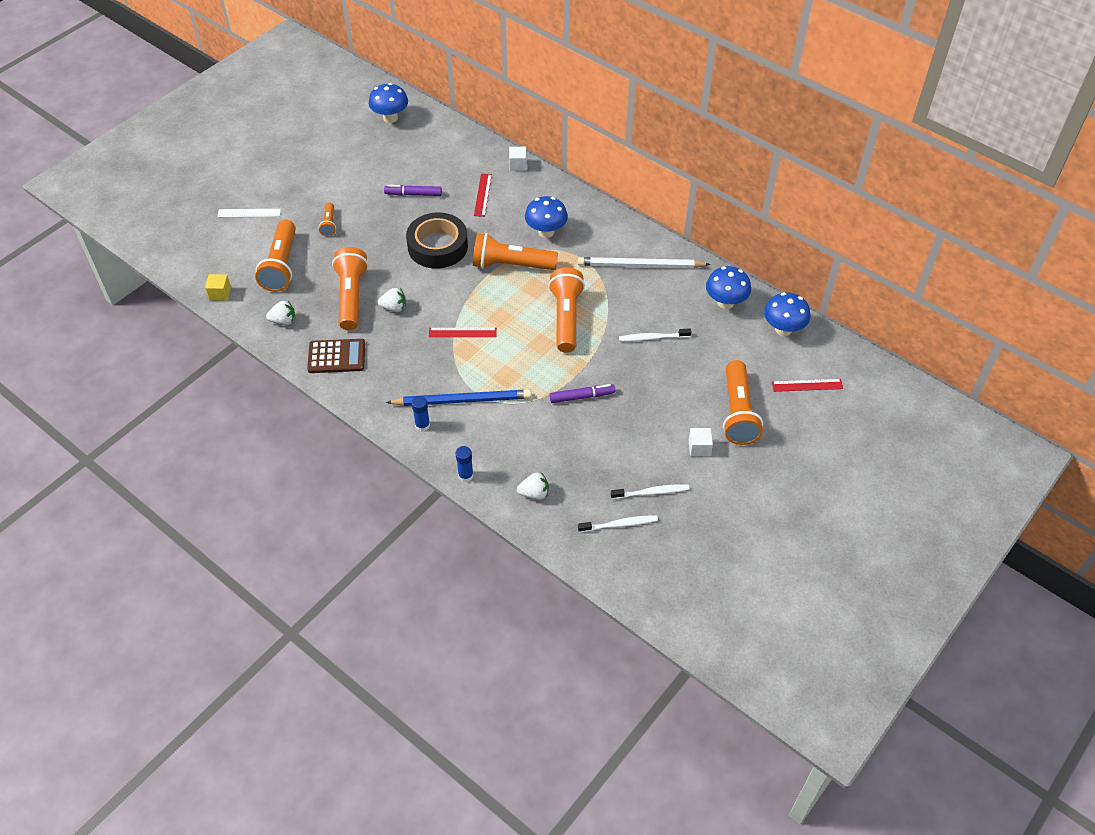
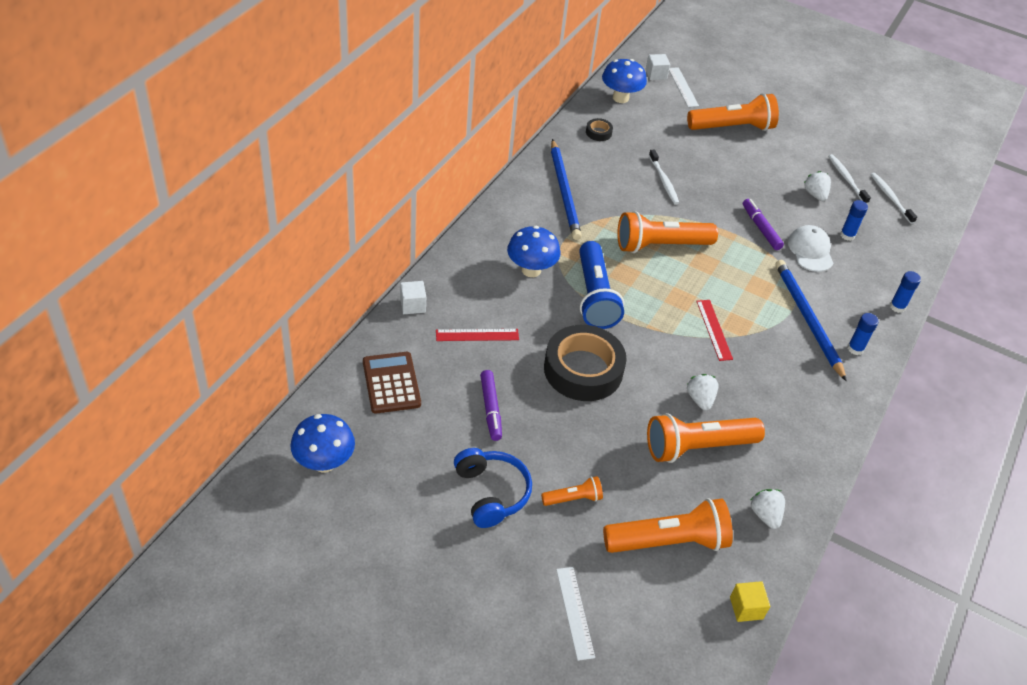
camera: 105 degrees left, 5 degrees down
brown calculator [307,339,365,373] -> brown calculator moved to [363,352,421,414]
orange flashlight [473,233,558,270] -> blue flashlight [579,241,624,329]
white strawberry [517,472,549,500] -> white strawberry moved to [804,171,831,201]
white pencil [577,257,710,268] -> blue pencil [551,139,582,240]
white cube [689,428,713,456] -> white cube moved to [645,54,670,80]
blue mushroom [706,266,751,309] -> black tape [586,118,613,141]
red ruler [772,379,843,392] -> white ruler [669,67,699,107]
none -> blue headphones [454,448,532,528]
none -> white cap [788,225,833,272]
none -> blue glue stick [840,200,868,241]

